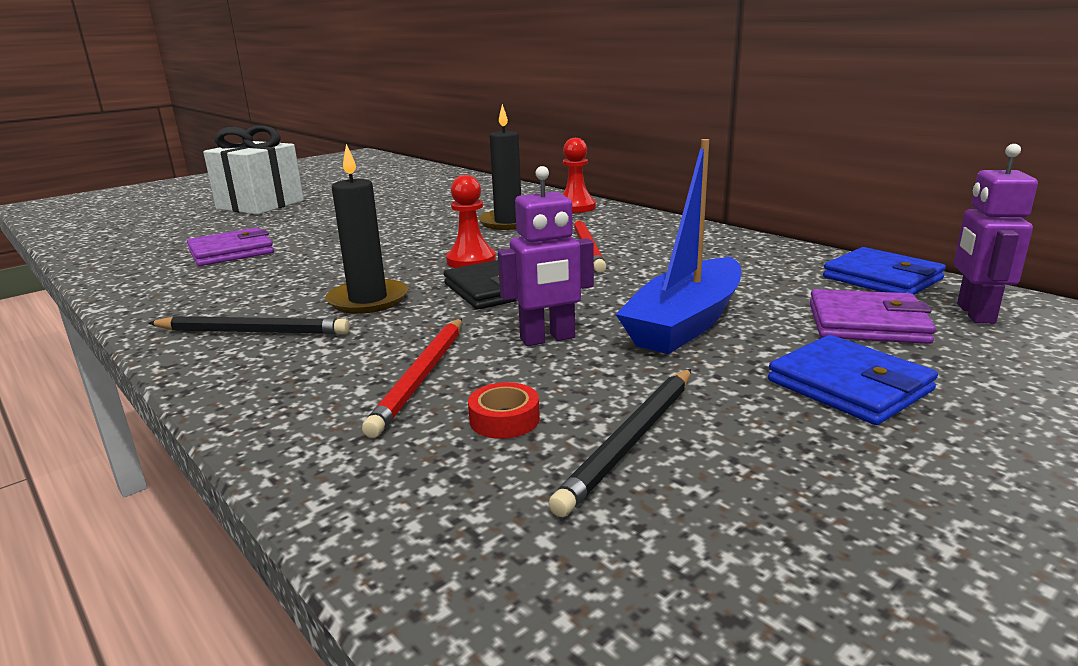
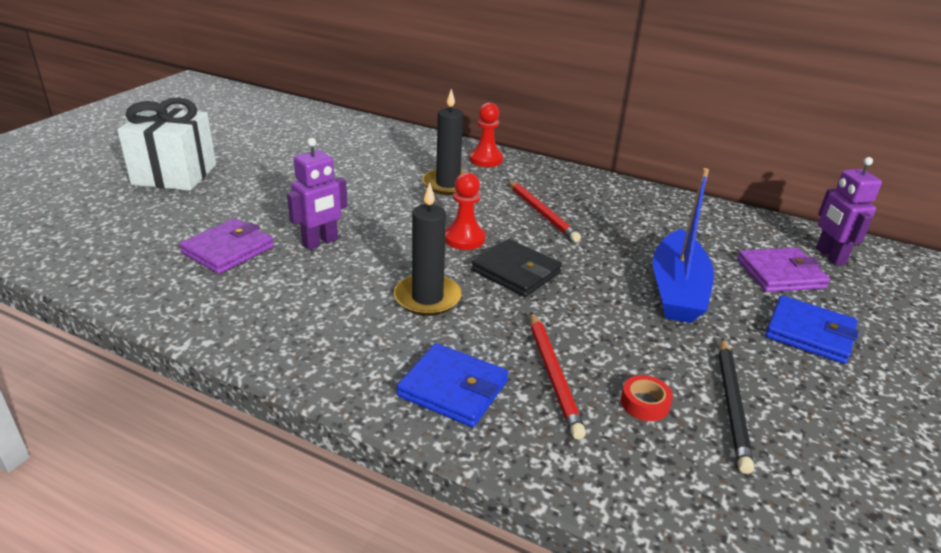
camera: 25 degrees left, 10 degrees up
black pencil [148,316,350,334] -> none
purple robot [498,166,594,346] -> purple robot moved to [287,138,348,250]
blue wallet [823,247,946,295] -> blue wallet moved to [397,343,508,427]

